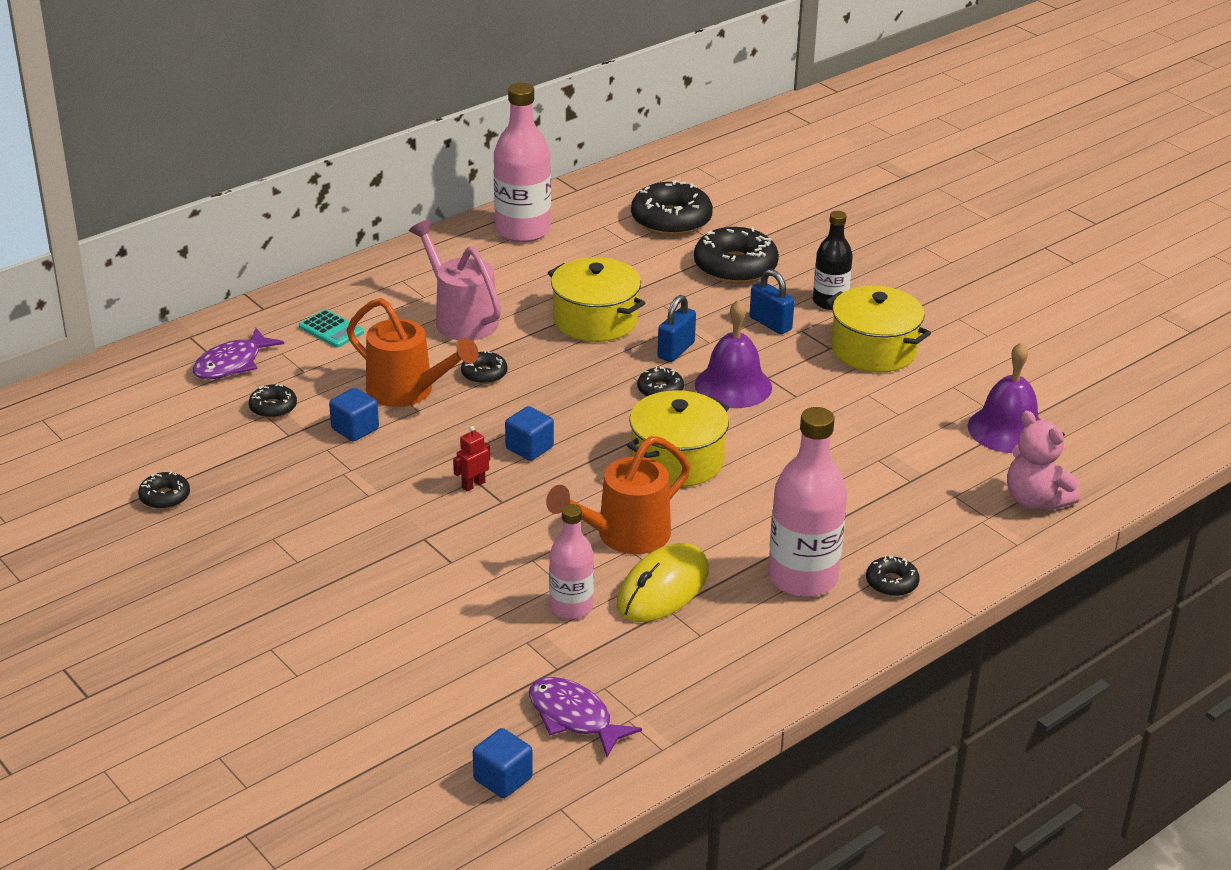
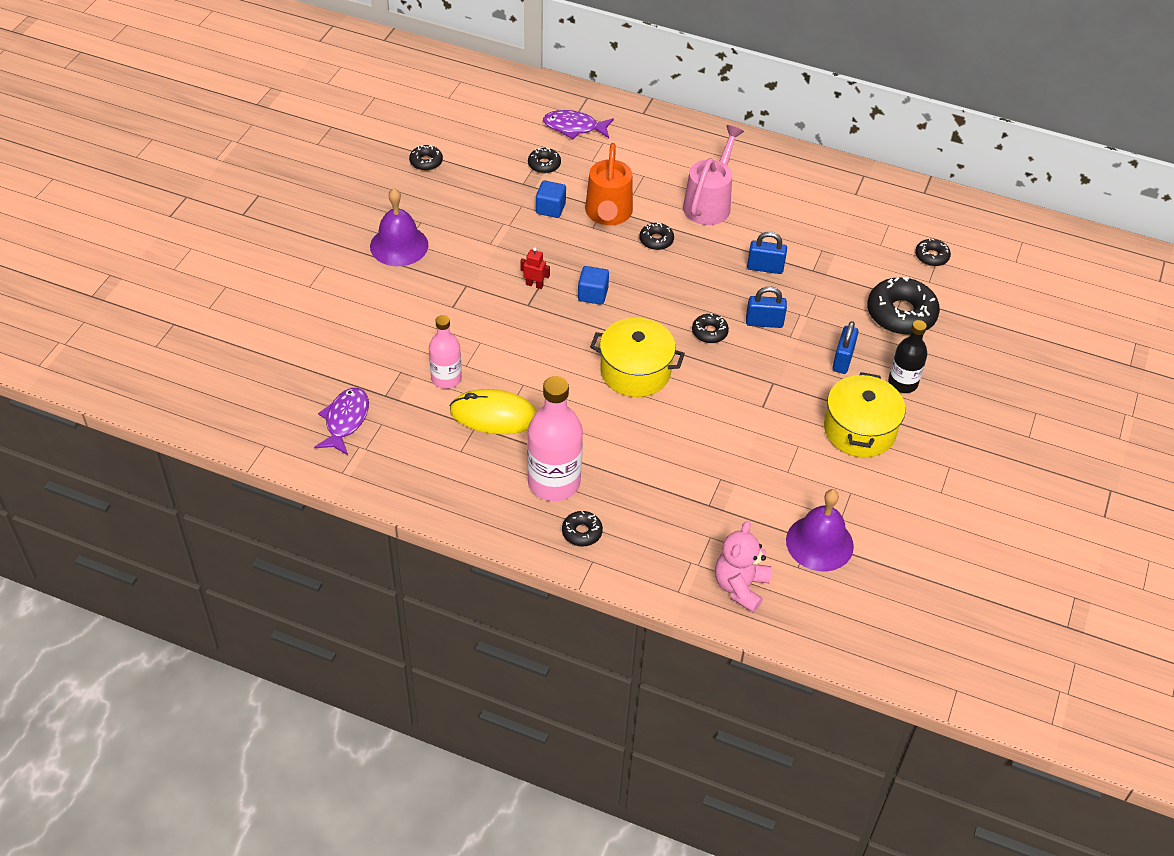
camera: 60 degrees right, 15 degrees up
turquoise calculator [299,309,364,348] -> none
blue cube [473,728,533,798] -> none
pink bottle [494,83,551,242] -> none
orange watering can [546,436,690,554] -> none
yellow pot [548,257,645,342] -> blue padlock [747,232,787,274]
black donut [631,180,713,236] -> black donut [915,238,951,266], size x0.51
purple bell [695,299,772,408] -> purple bell moved to [370,188,428,266]

